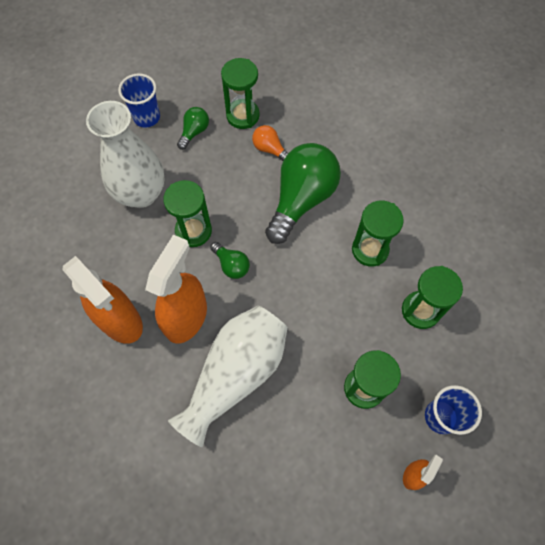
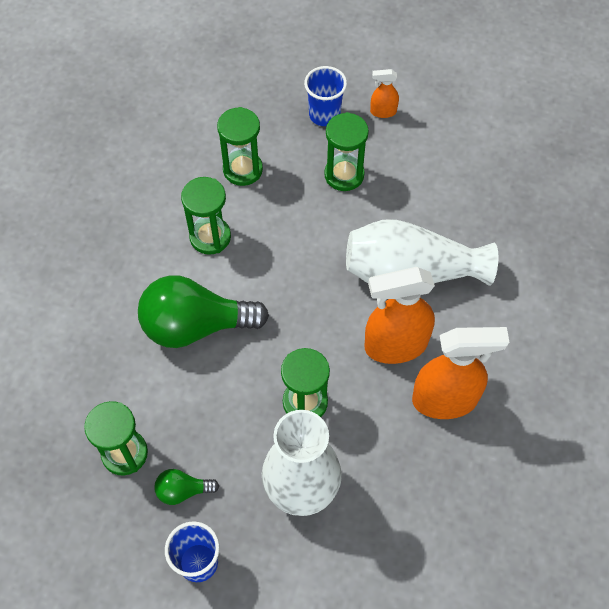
camera: 125 degrees left, 5 degrees down
orange spray bottle [63,256,143,344] -> orange spray bottle turned 75 degrees clockwise [412,327,510,419]
green light bulb [210,242,250,279] -> none
orange light bulb [252,125,288,161] -> none

